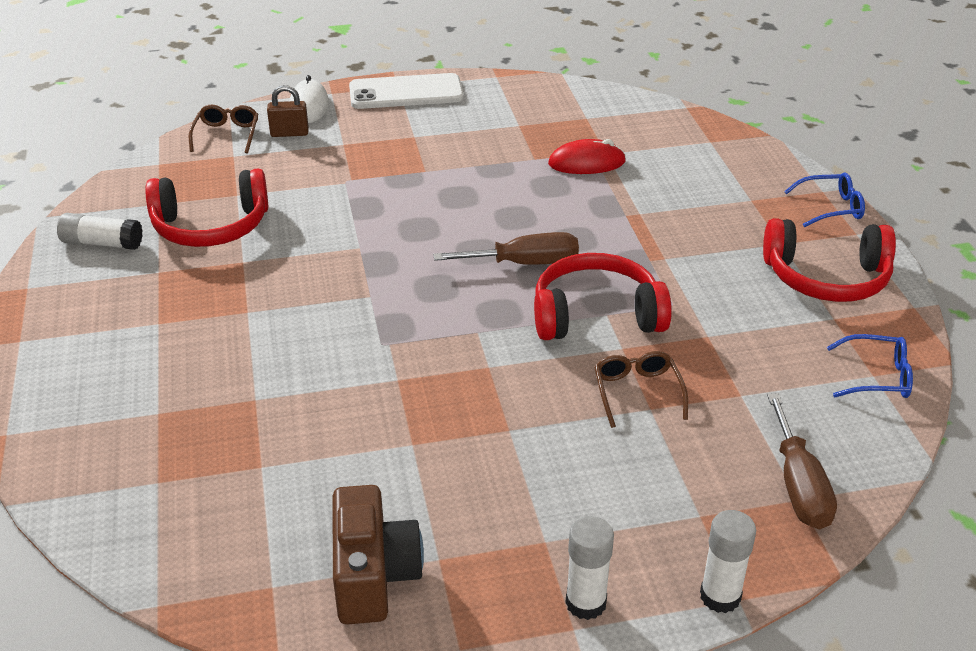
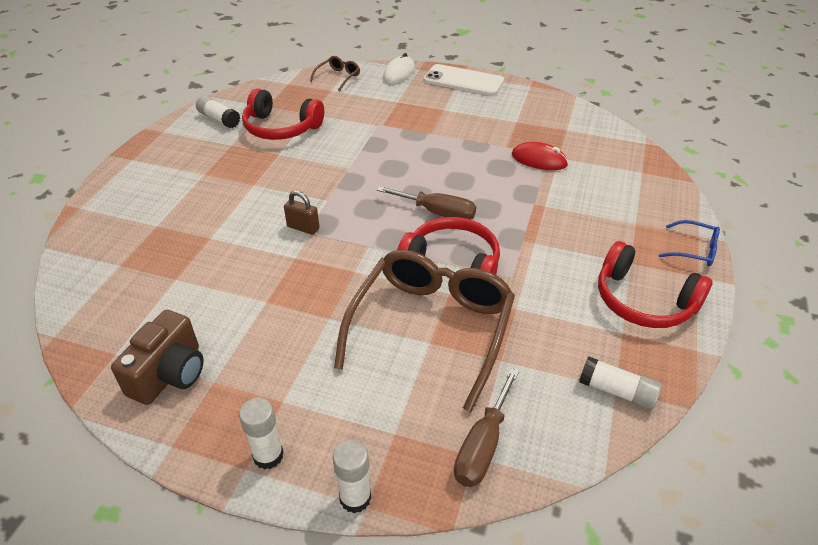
camera: 30 degrees right, 5 degrees up
brown padlock [267,85,309,137] -> brown padlock moved to [284,191,319,235]
brown glasses [594,351,688,428] -> brown glasses [334,250,515,412], size x2.35
blue glasses [827,334,913,398] -> white glue stick [579,356,662,410]

